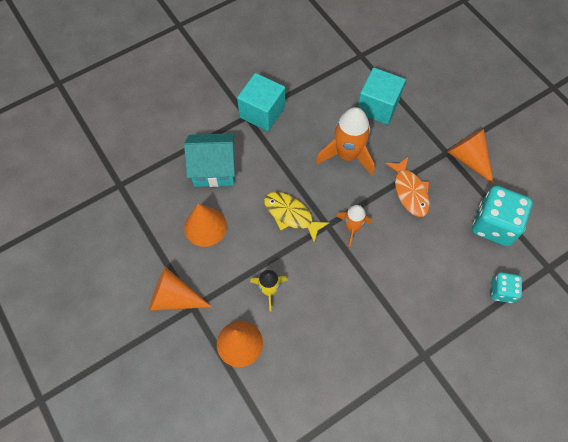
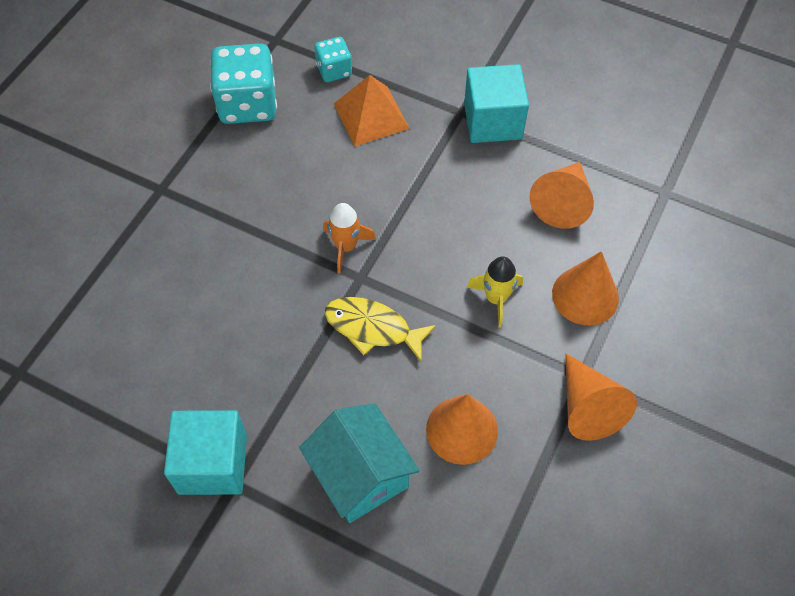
camera: 120 degrees left, 5 degrees down
yellow fish [264,192,329,243] -> yellow fish turned 105 degrees clockwise [325,297,436,361]
orange rocket [316,107,375,176] -> none
turquoise cube [358,68,406,125] -> turquoise cube moved to [464,64,529,143]
orange fish [385,156,430,217] -> none
orange cone [447,129,494,184] -> orange cone moved to [530,162,594,229]
none -> orange pyramid [334,75,410,146]

